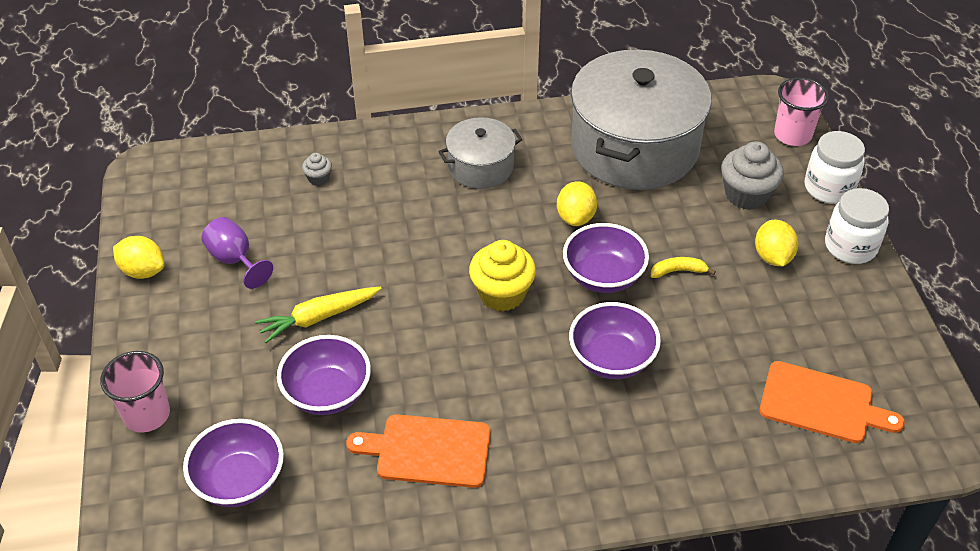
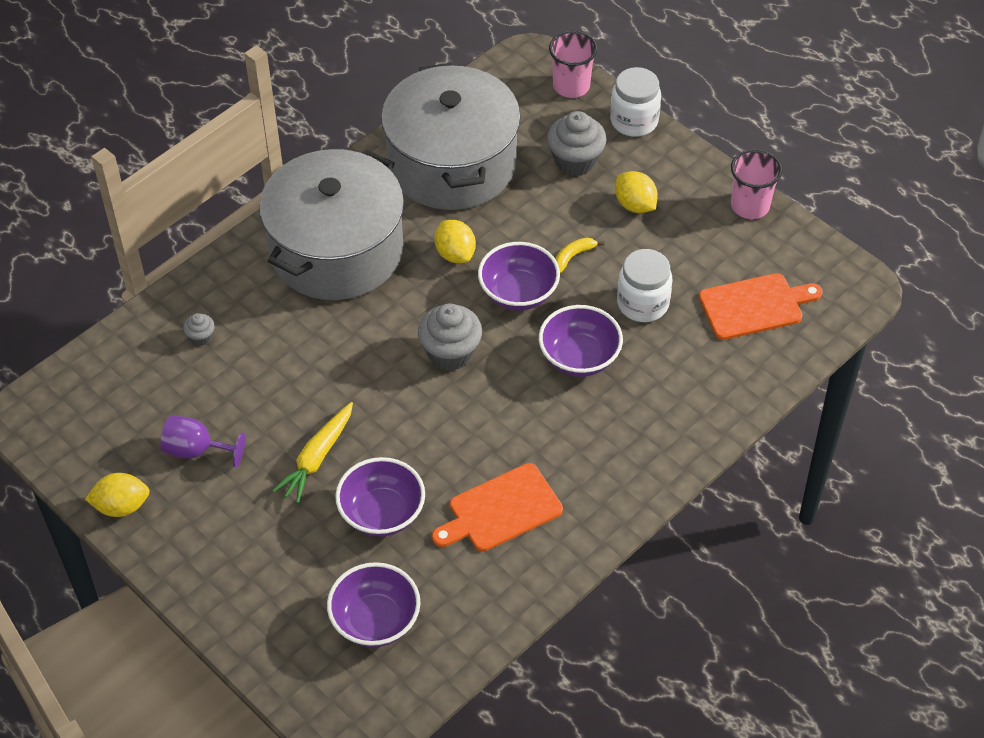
camera: 35 degrees left, 5 degrees up
pink cup [100,351,170,432] -> pink cup moved to [731,149,782,219]
grey pot [438,117,523,189] -> grey pot [259,149,404,300], size x1.99
yellow cupcake [469,240,536,311] -> grey cupcake [418,303,482,370]
white jar [825,188,889,264] -> white jar moved to [617,249,672,322]

